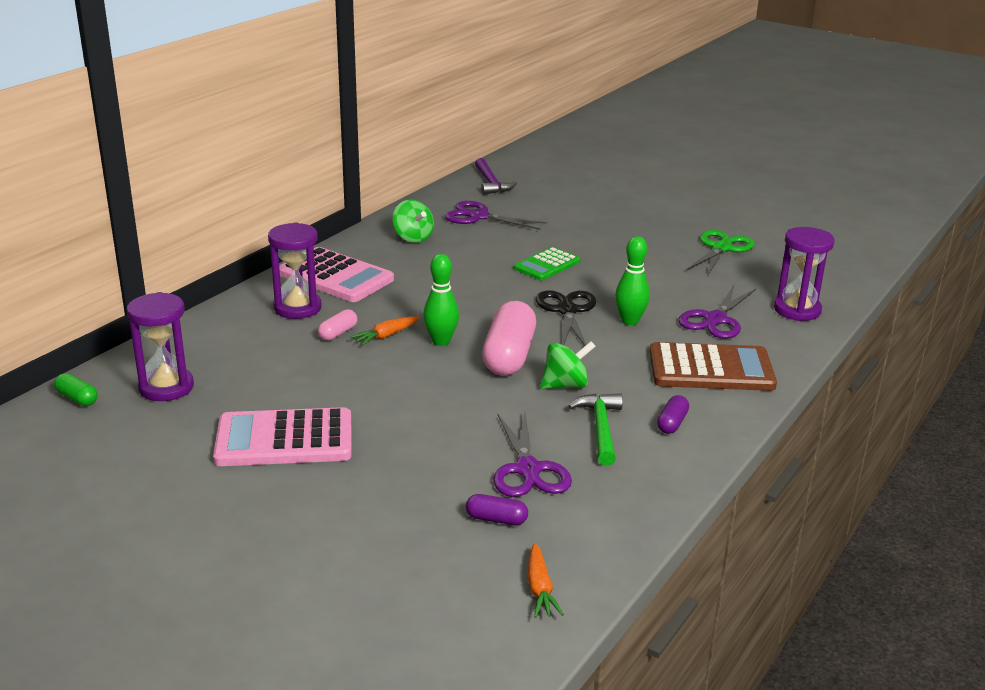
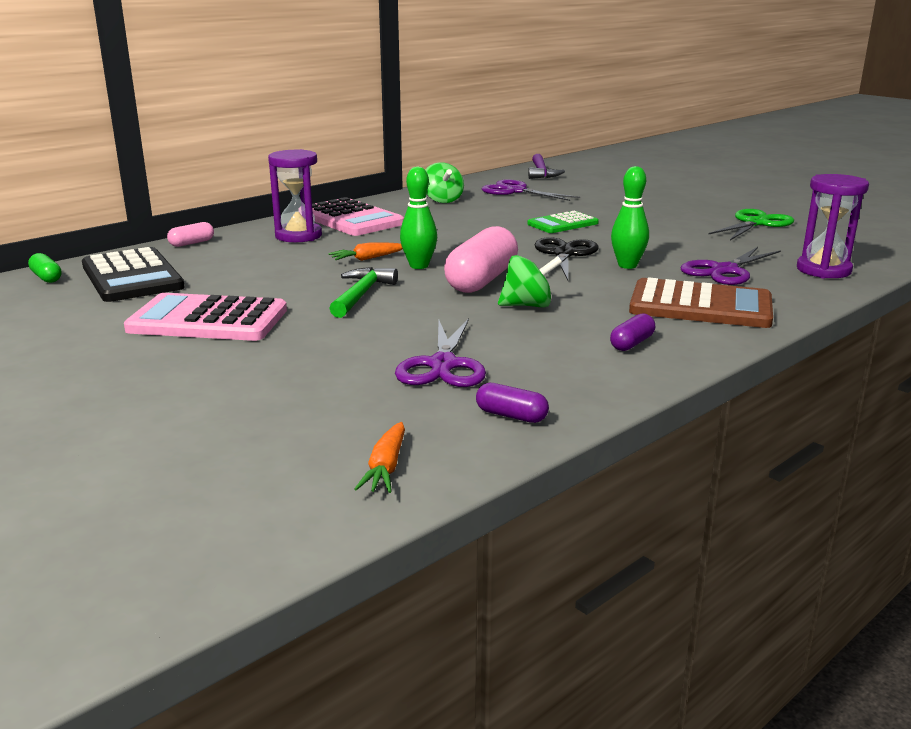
camera: 15 degrees right, 5 degrees down
purple hourglass [127,292,194,401] -> black calculator [82,247,185,302]
pink capsule [318,309,357,341] -> pink capsule moved to [167,222,214,247]
purple capsule [466,494,528,525] -> purple capsule moved to [476,383,549,423]
green hammer [568,393,623,466] -> green hammer moved to [329,267,398,318]

